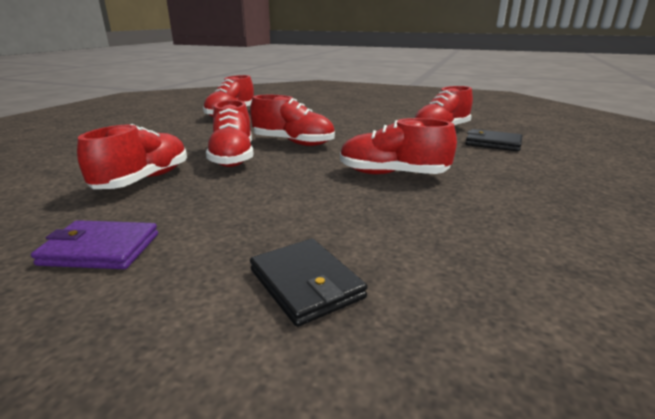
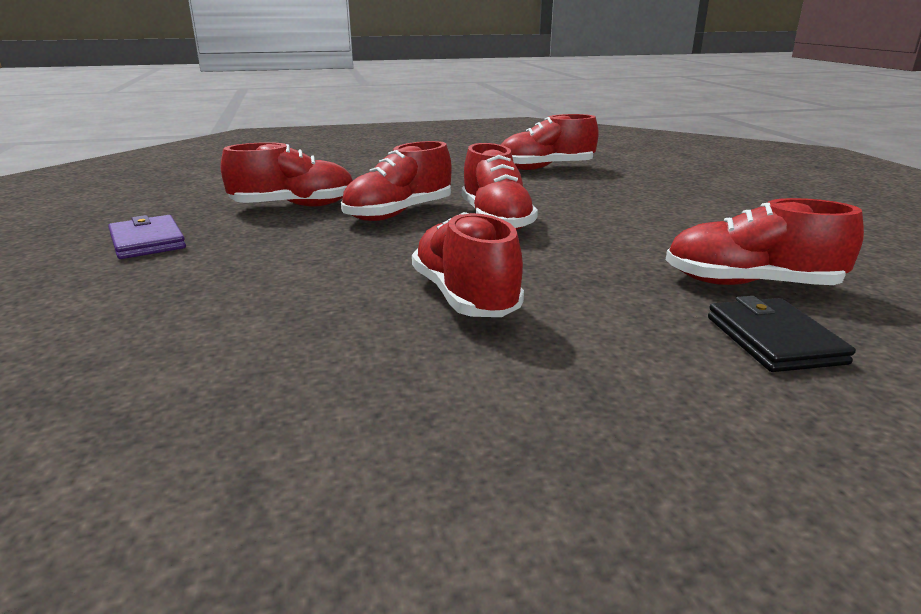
camera: 55 degrees right, 0 degrees up
black wallet [250,239,368,327] -> none

